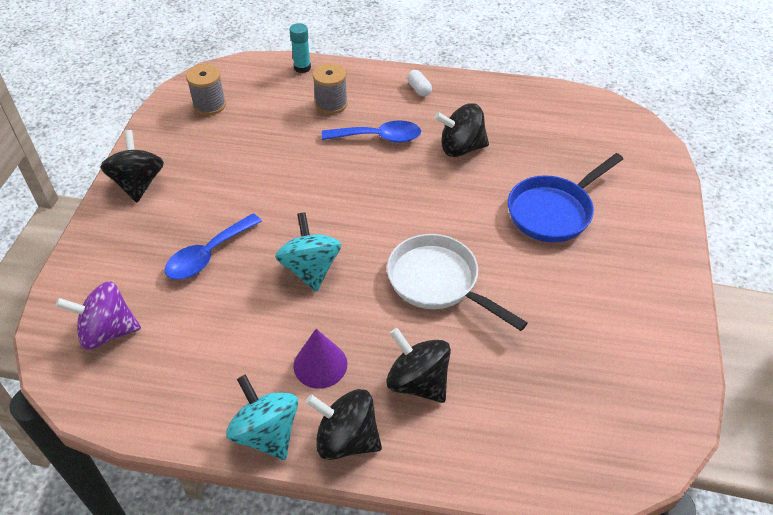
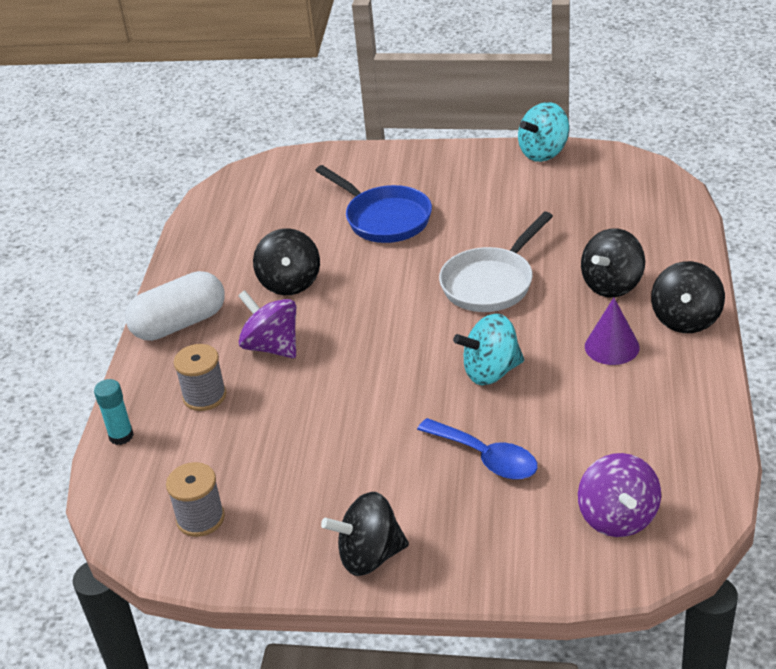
camera: 90 degrees left, 10 degrees down
turquoise spinning top [226,374,298,460] -> turquoise spinning top moved to [518,102,569,162]
blue spoon [322,120,421,143] -> purple spinning top [238,290,296,358]
white capsule [407,70,432,97] -> white capsule [125,271,225,341], size x2.33

